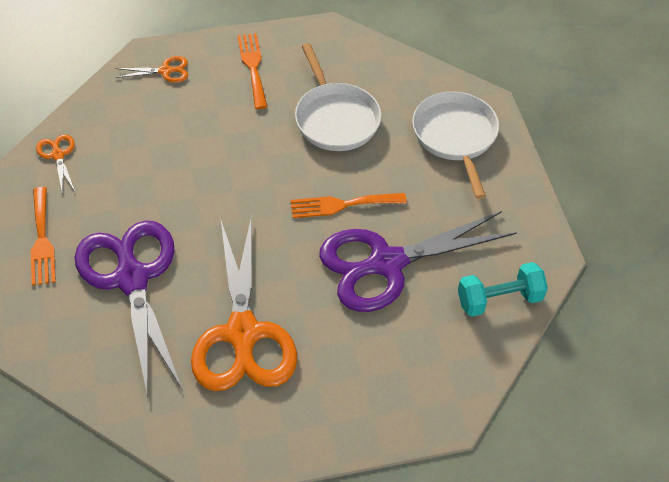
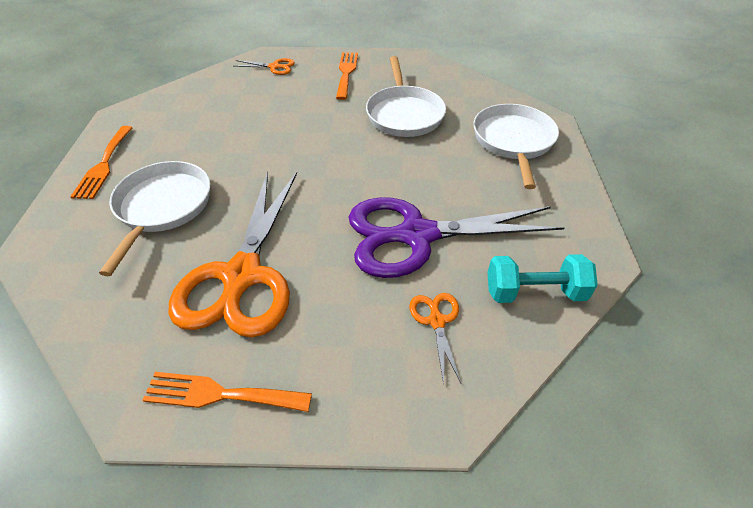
camera: 15 degrees right, 5 degrees down
orange scissors [36,134,75,195] -> orange scissors moved to [409,293,461,385]
purple scissors [74,221,182,397] -> white pan [99,161,211,276]
orange fork [291,193,407,218] -> orange fork moved to [142,372,312,412]

